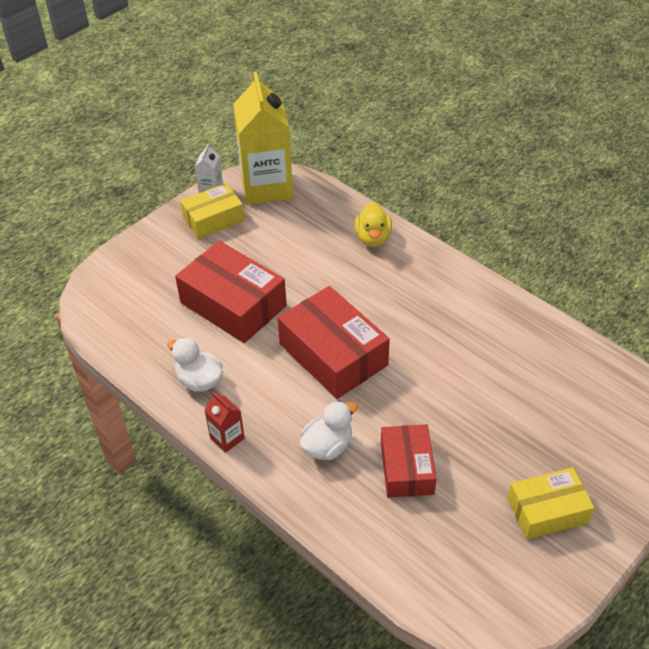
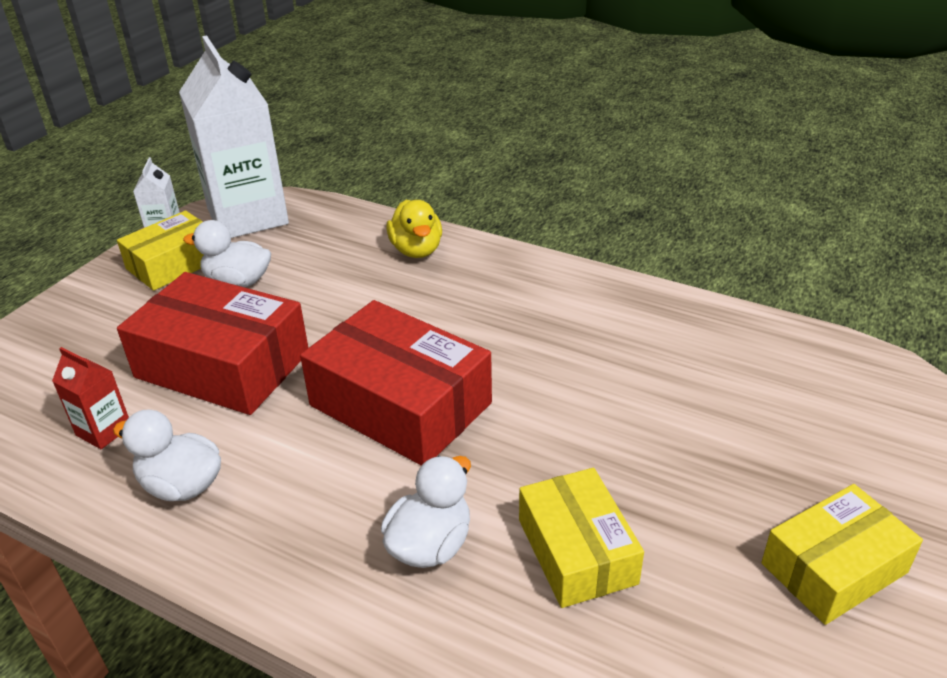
camera: 15 degrees left, 10 degrees down
red carton [204,392,245,453] -> red carton moved to [52,347,129,449]
yellow carton [233,72,293,205] -> white carton [179,35,289,238]
red box [381,424,437,498] -> yellow box [519,468,644,608]
none -> white duck [183,220,271,287]

